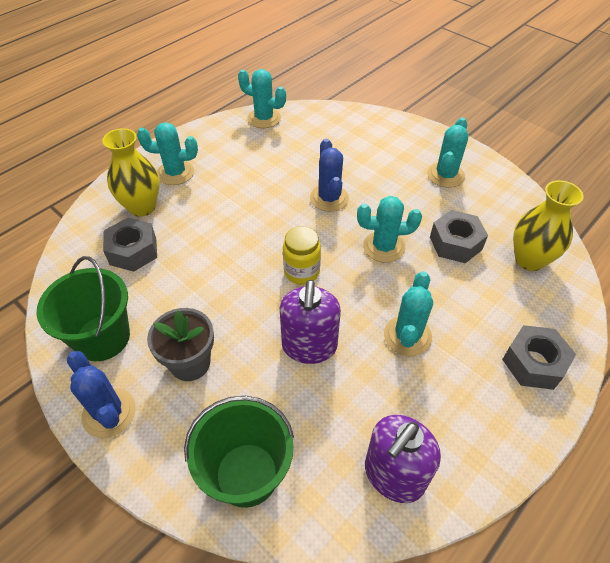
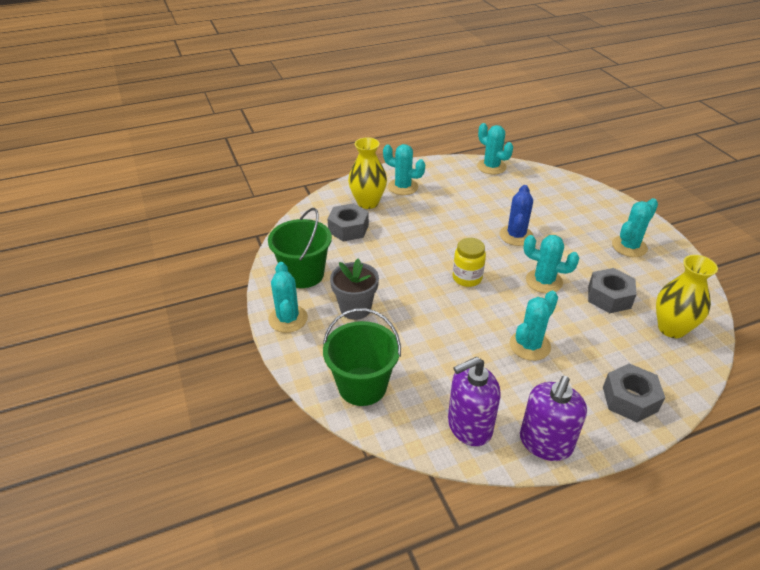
camera: 25 degrees right, 10 degrees down
blue cactus [67,351,136,438] -> turquoise cactus [268,262,308,333]
purple soap dispenser [280,280,341,364] -> purple soap dispenser moved to [520,376,587,461]

